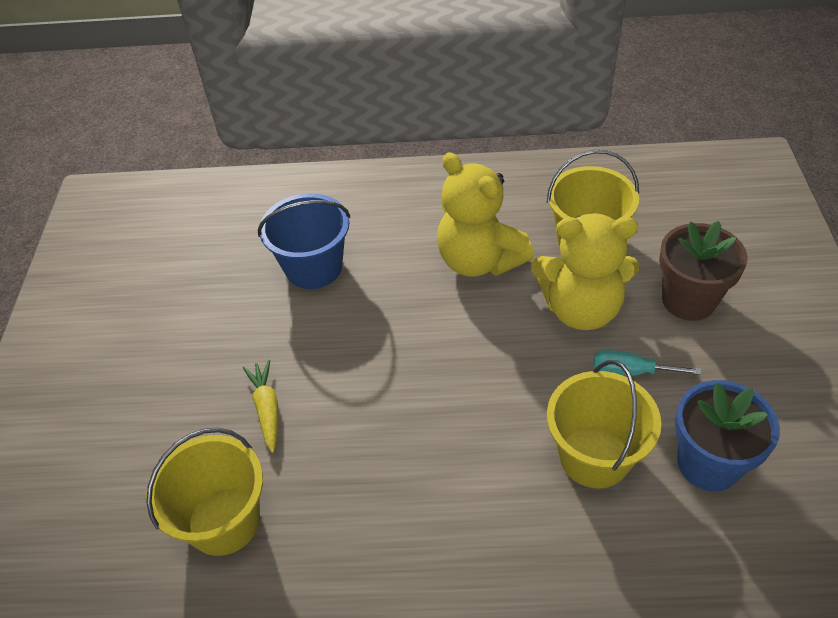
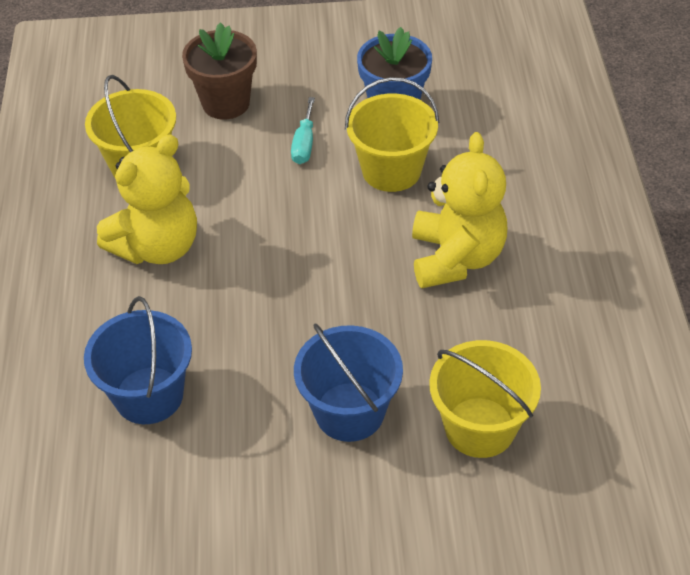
camera: 95 degrees left, 0 degrees up
yellow carrot [243,360,278,453] -> blue bucket [294,323,403,442]
yellow teddy bear [531,213,639,330] -> yellow teddy bear moved to [412,132,507,288]

